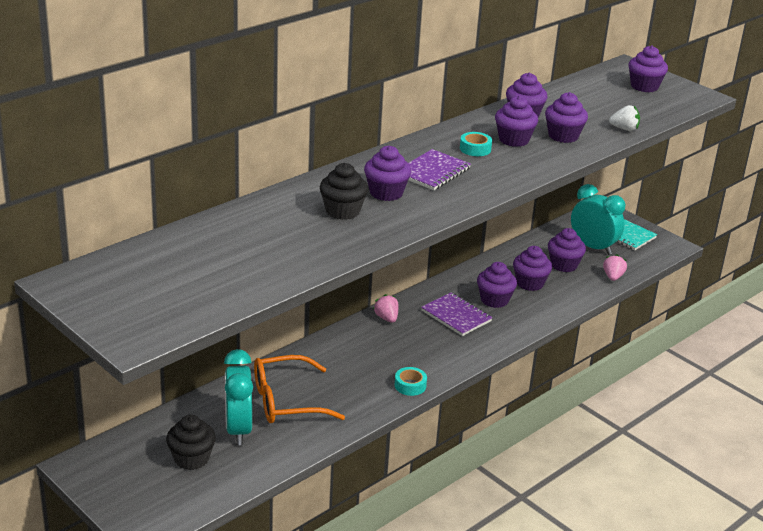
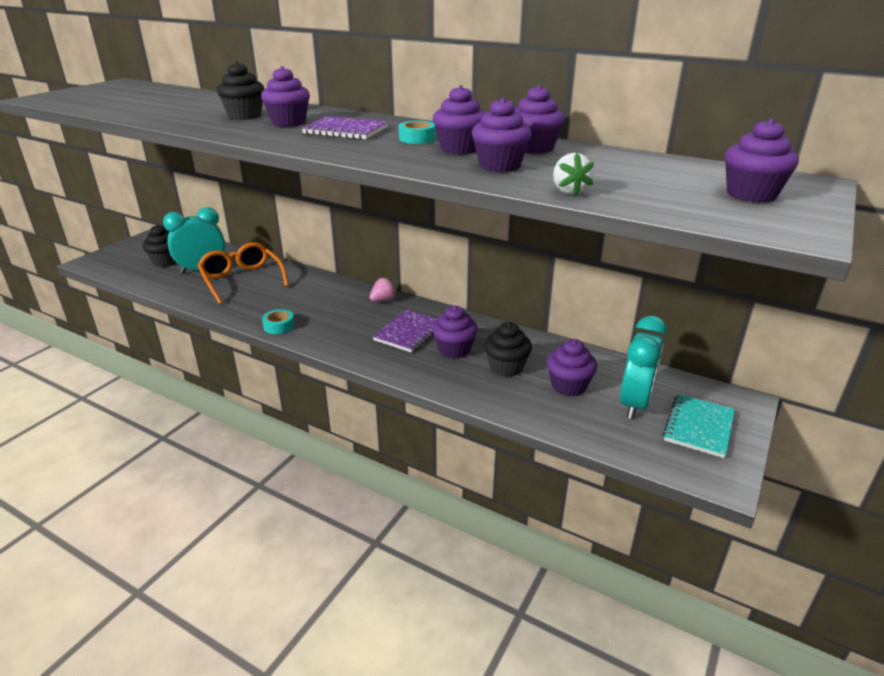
camera: 75 degrees right, 0 degrees up
purple cupcake [513,246,552,291] -> black cupcake [484,322,532,377]
pink strawberry [603,254,627,281] -> none

